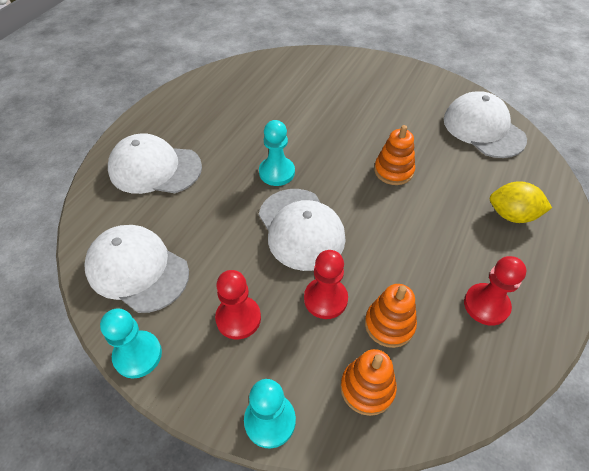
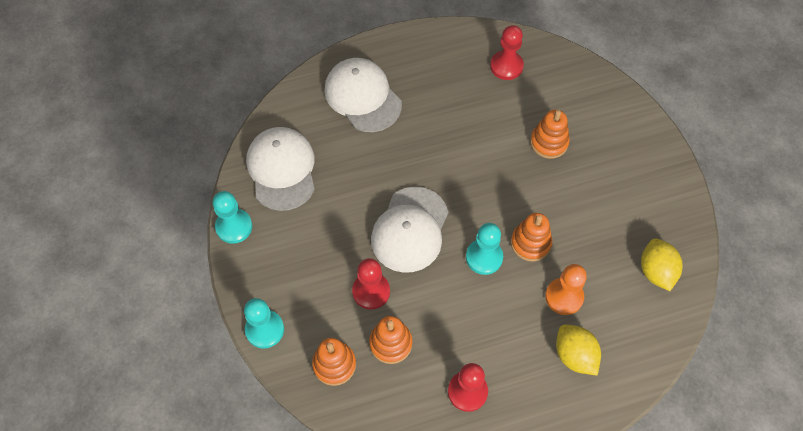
camera: 45 degrees right, 10 degrees up
red pawn [215,270,261,340] -> red pawn moved to [490,25,524,80]
turquoise pawn [259,120,295,186] -> turquoise pawn moved to [466,223,503,275]
white cap [444,91,527,158] -> yellow lemon [641,239,683,291]
none -> orange stacking toy [530,110,570,159]
none -> orange pawn [545,264,587,315]

